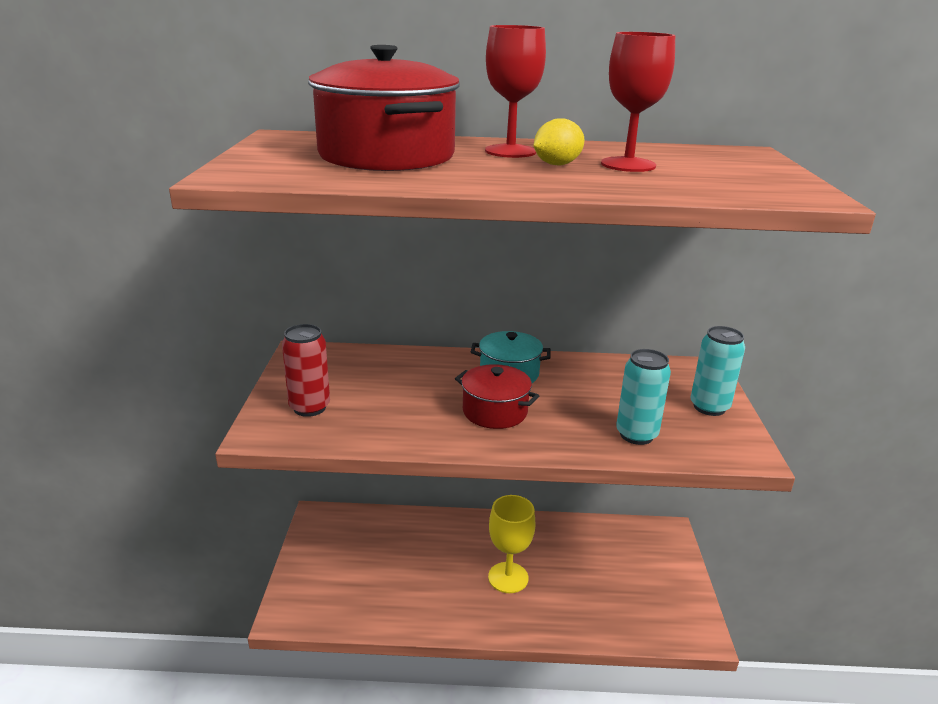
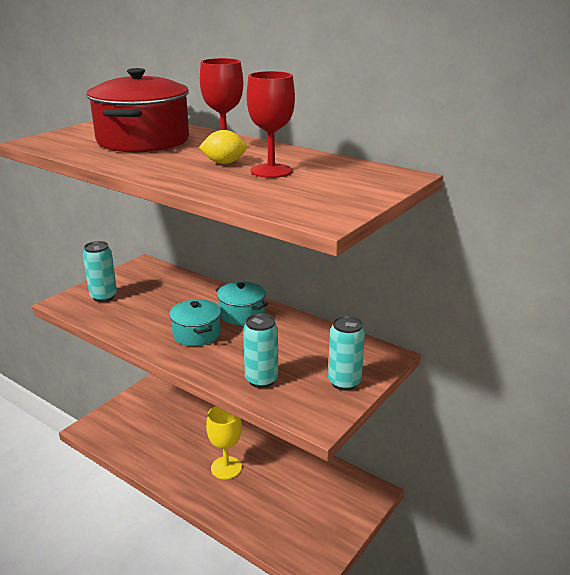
camera: 35 degrees right, 0 degrees up
red can [282,324,330,417] -> turquoise can [83,241,117,302]
red pot [455,364,539,429] -> turquoise pot [169,299,221,346]

